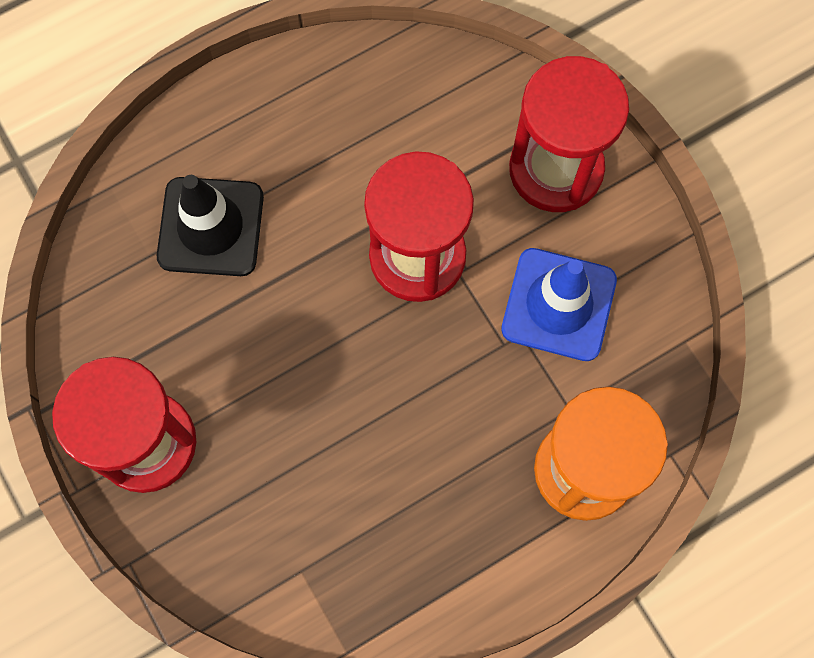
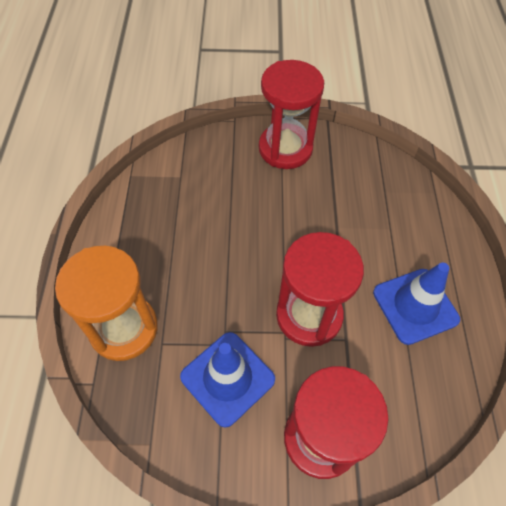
camera: 120 degrees right, 15 degrees down
black traffic cone [157,175,264,276] -> none
none -> blue traffic cone [373,263,460,345]

